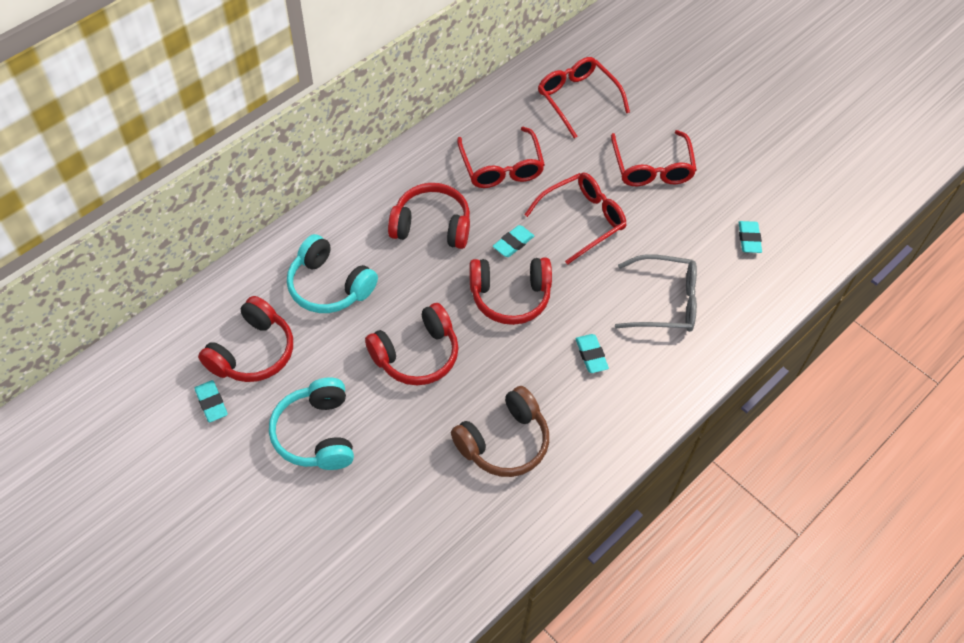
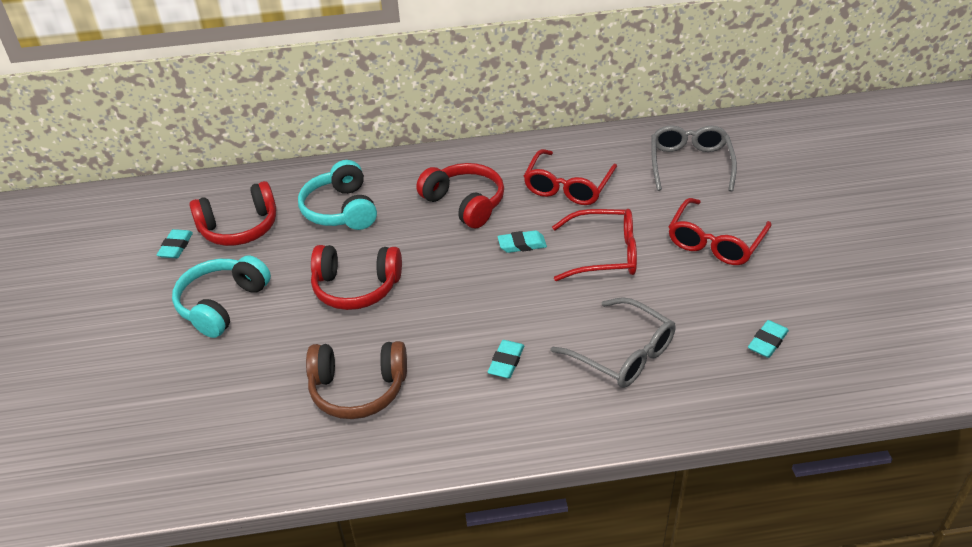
camera: 40 degrees right, 15 degrees down
red headphones [469,258,552,325] -> none
red glasses [538,57,630,138] -> grey glasses [652,125,737,192]

